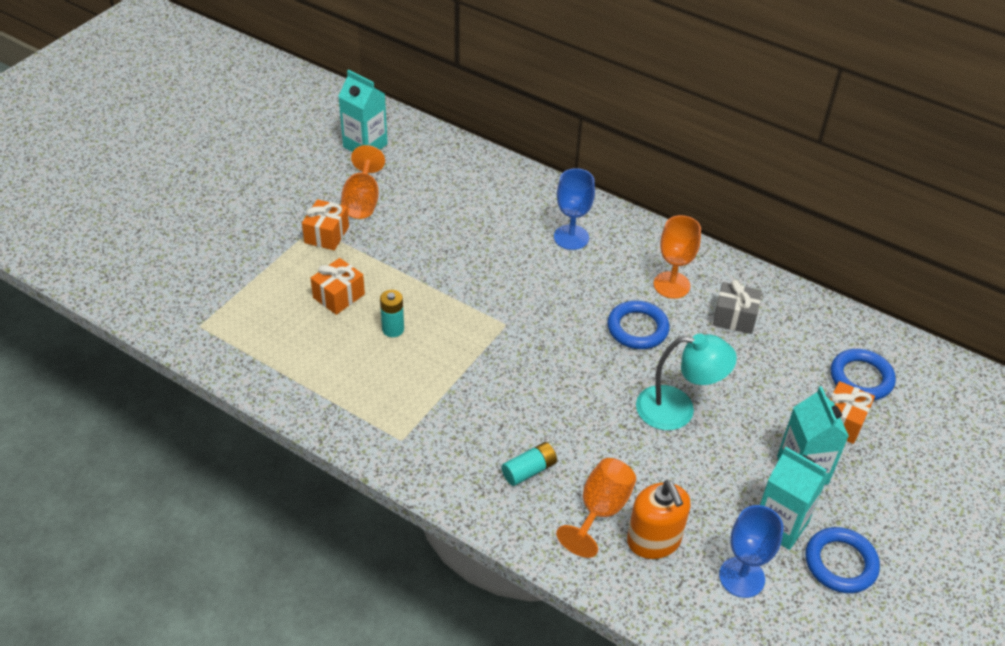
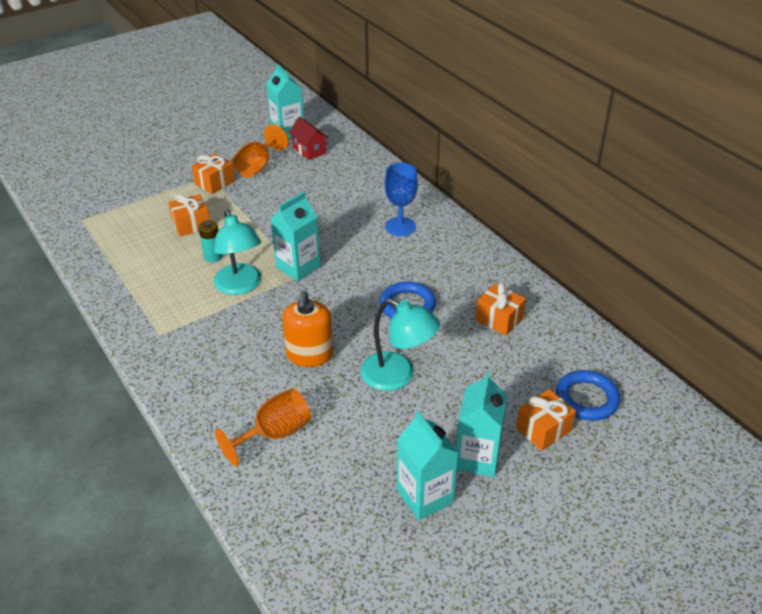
camera: 25 degrees right, 5 degrees down
turquoise battery [502,442,557,486] -> none
orange soap dispenser [627,480,691,559] -> orange soap dispenser moved to [282,291,333,367]
orange goblet [653,215,701,298] -> none
grey gift [713,280,762,334] -> orange gift [475,283,526,336]
blue goblet [719,505,783,598] -> none
blue ring [806,527,880,593] -> none
none -> turquoise lamp [213,210,261,295]
none -> turquoise carton [270,191,320,281]
none -> red house [289,117,329,160]

